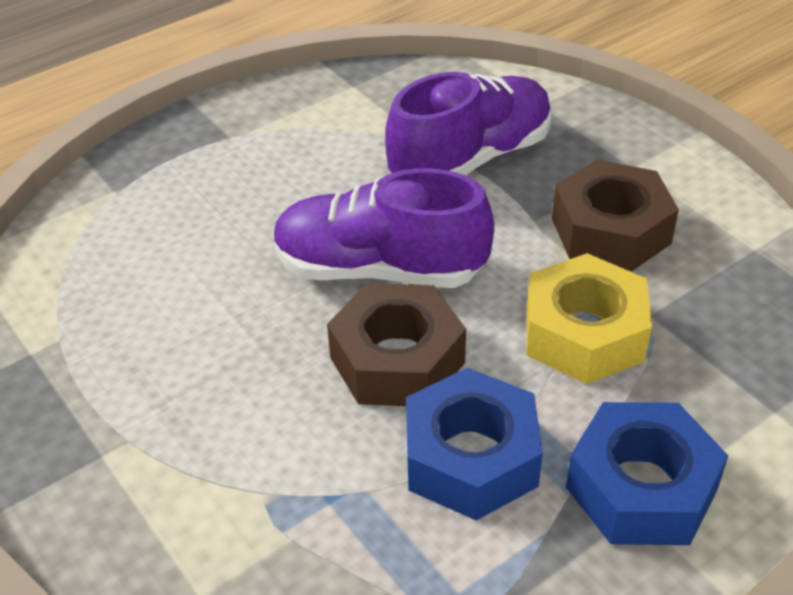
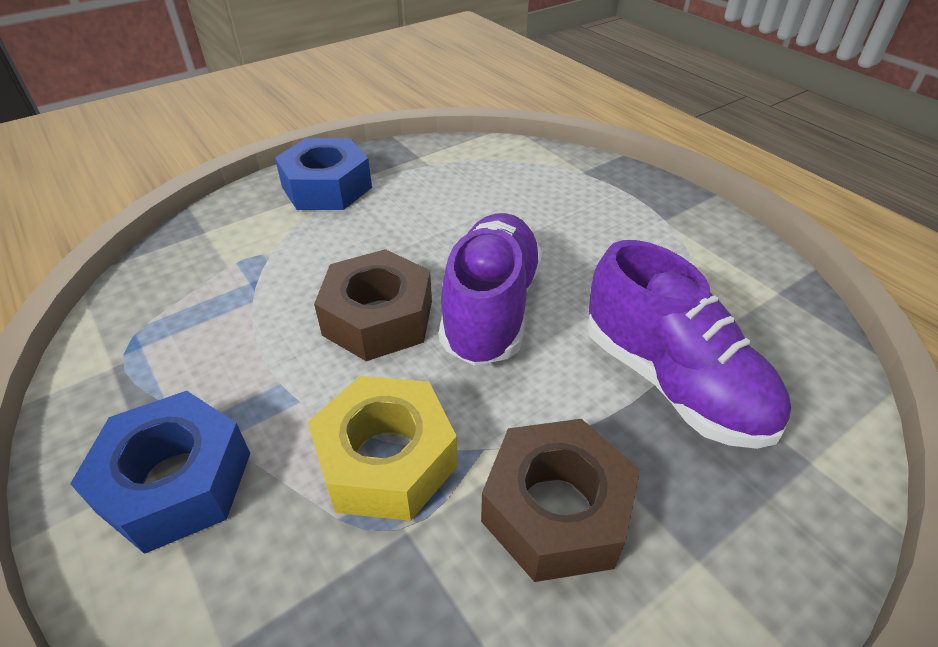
camera: 90 degrees right, 0 degrees up
blue nut [406,368,543,520] -> blue nut moved to [275,138,372,210]

